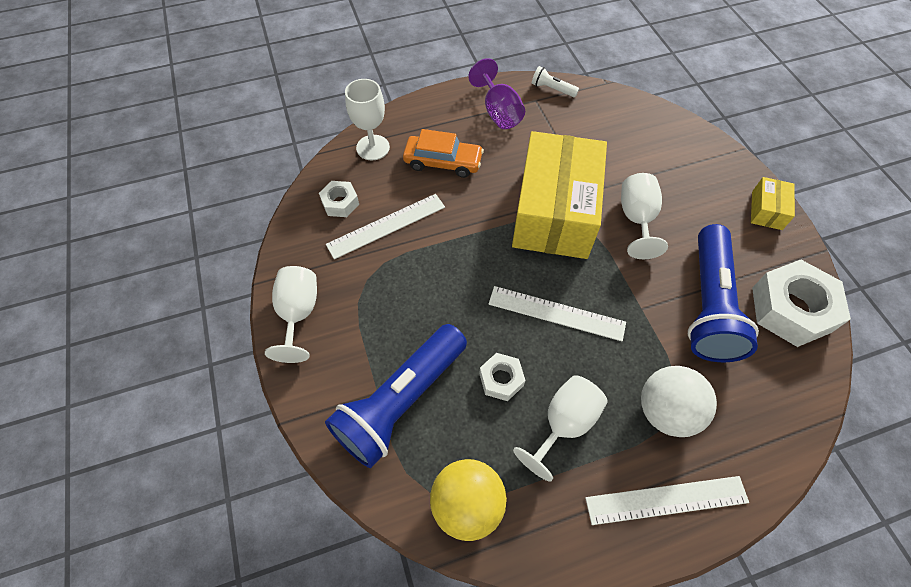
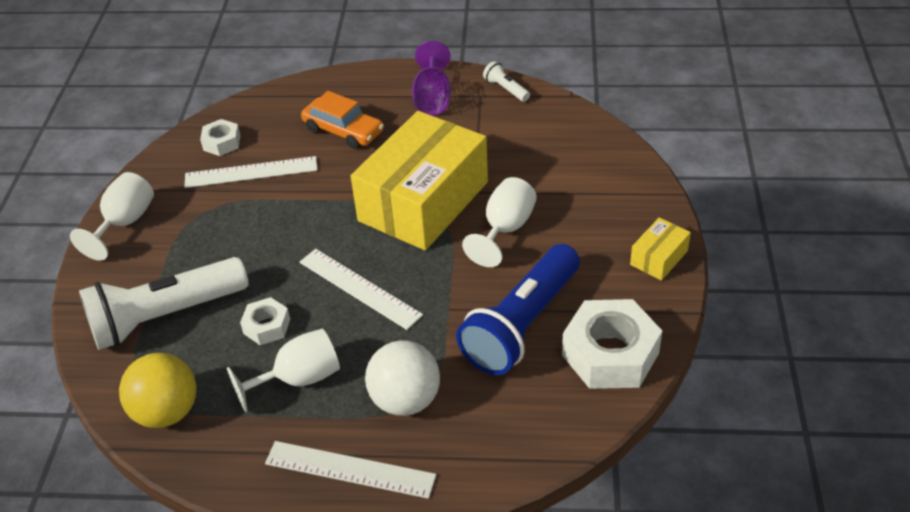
camera: 25 degrees right, 15 degrees down
blue flashlight [325,324,467,468] -> white flashlight [79,257,249,350]
white goblet [345,79,390,160] -> none

